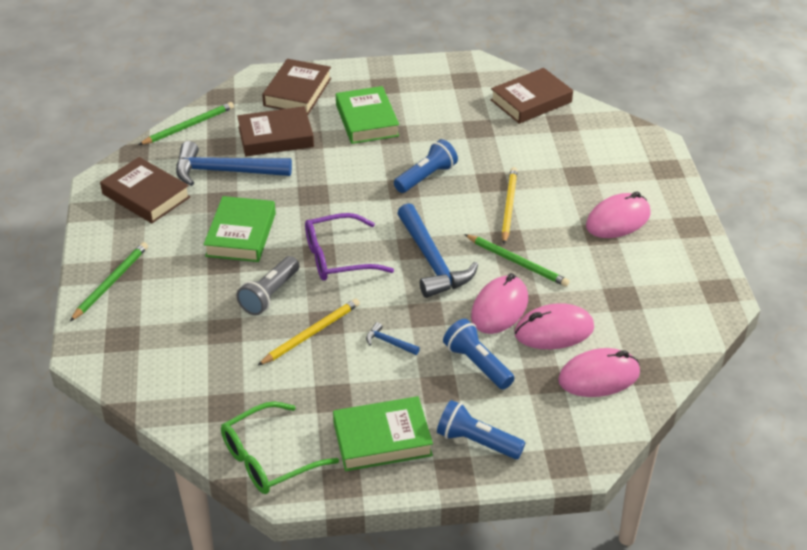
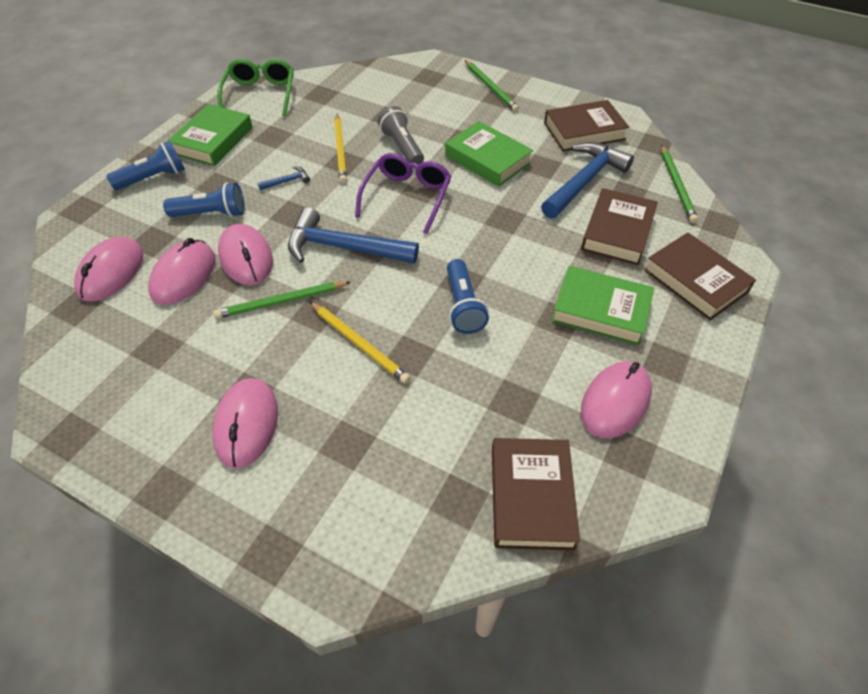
camera: 125 degrees right, 10 degrees up
none -> pink mouse [581,361,652,438]

